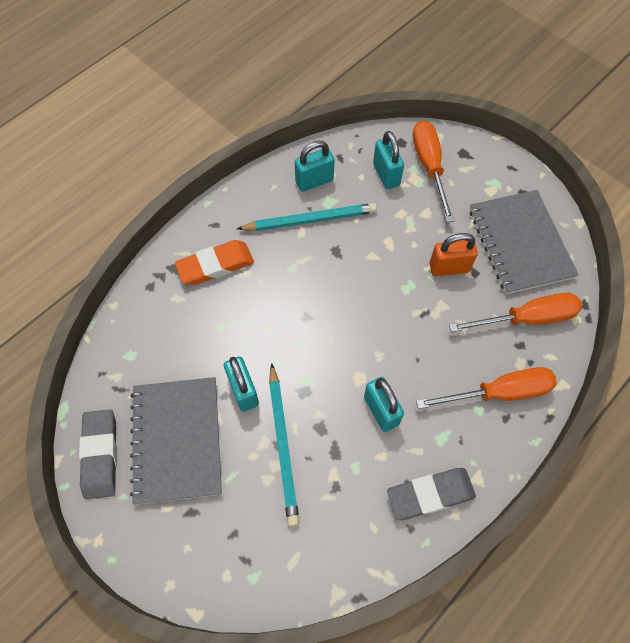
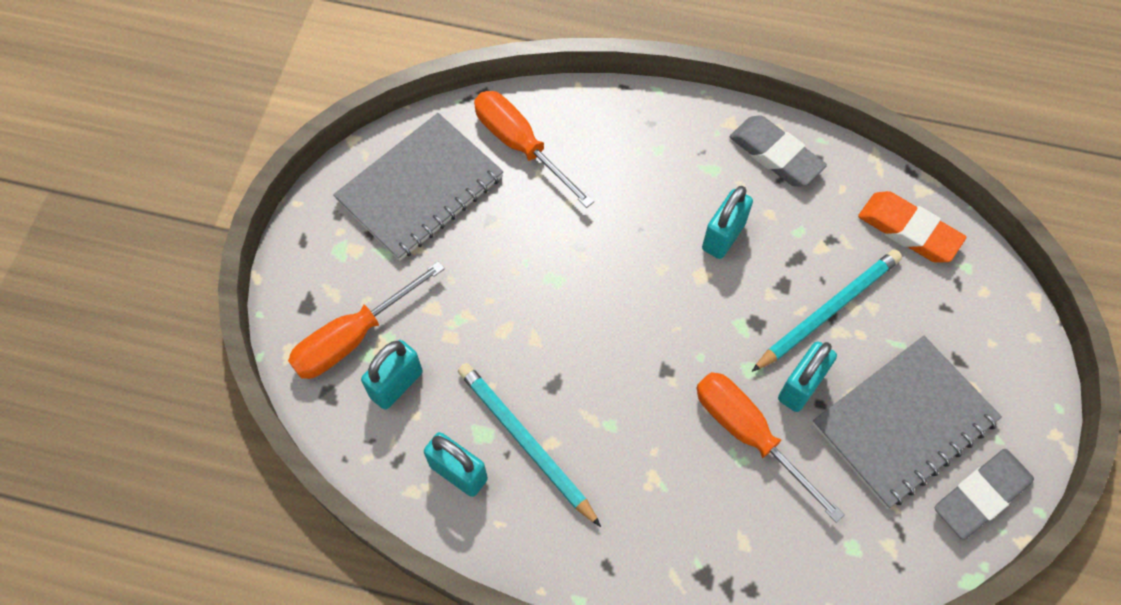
camera: 120 degrees left, 0 degrees up
orange eraser [175,240,254,285] -> orange eraser moved to [858,191,966,263]
orange screwdriver [416,367,557,409] -> orange screwdriver moved to [697,372,845,523]
orange padlock [429,233,478,276] -> none

